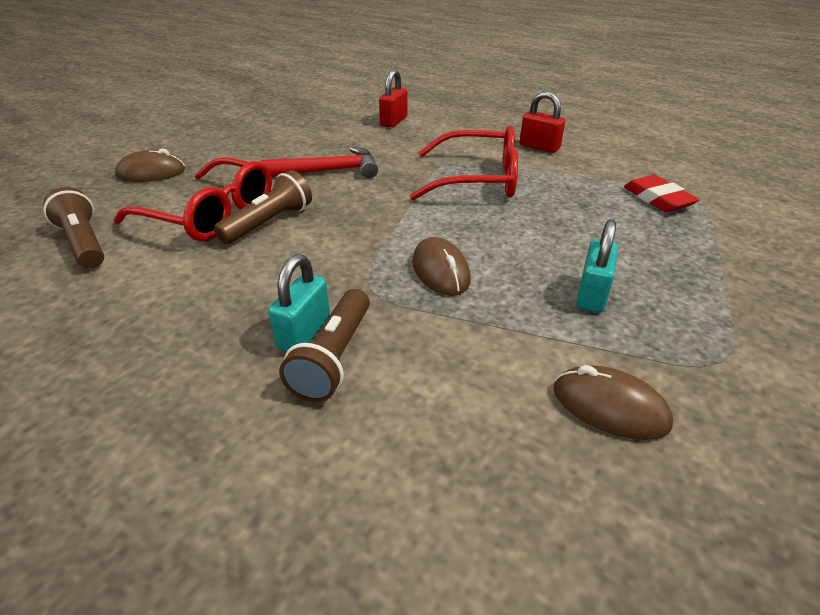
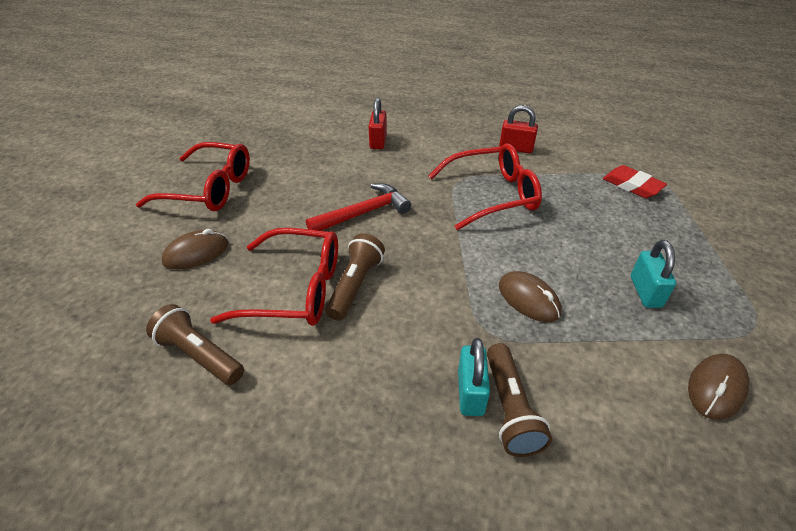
camera: 20 degrees left, 5 degrees up
brown mouse [554,365,673,440] -> brown mouse turned 60 degrees counterclockwise [688,354,749,420]
none -> red glasses [136,142,250,211]

